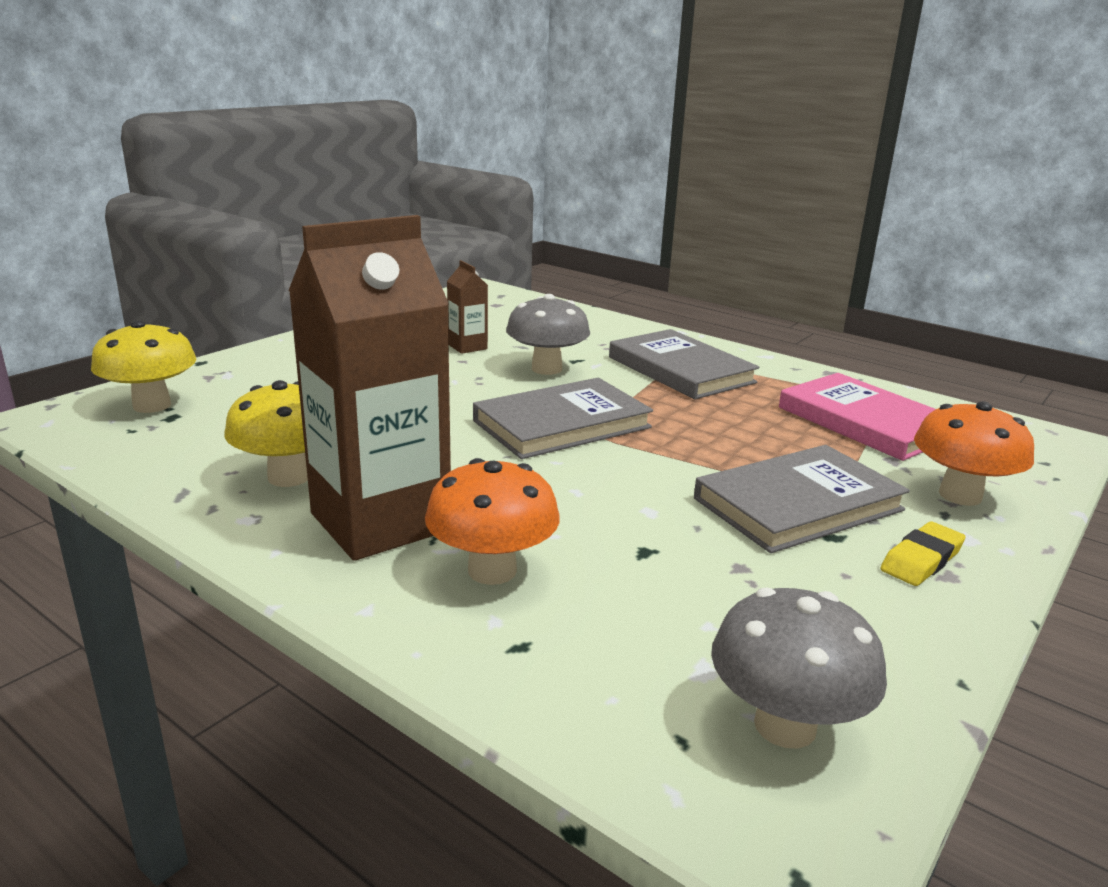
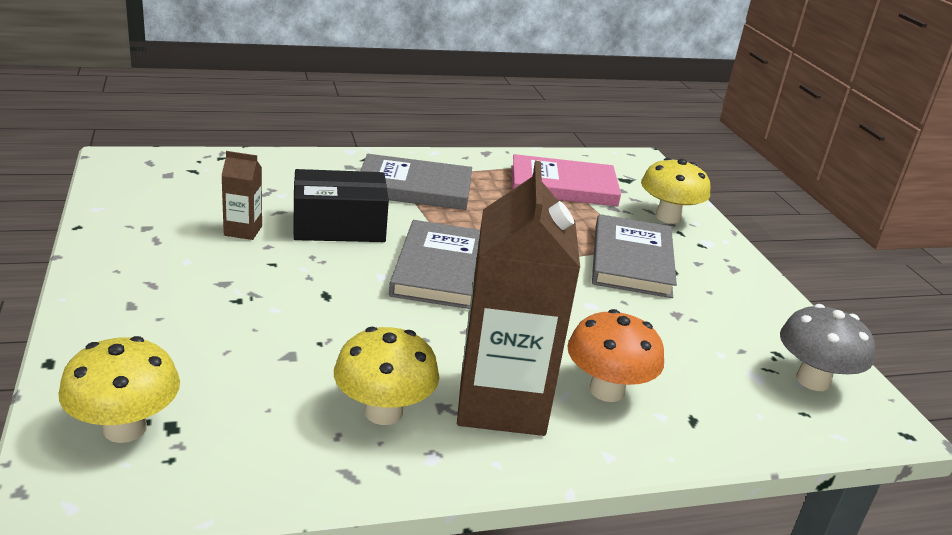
camera: 55 degrees left, 5 degrees up
grey mushroom [506,294,590,375] -> black box [293,169,389,242]
yellow eraser [880,521,965,586] -> none
orange mushroom [914,401,1034,506] -> yellow mushroom [641,158,710,224]

